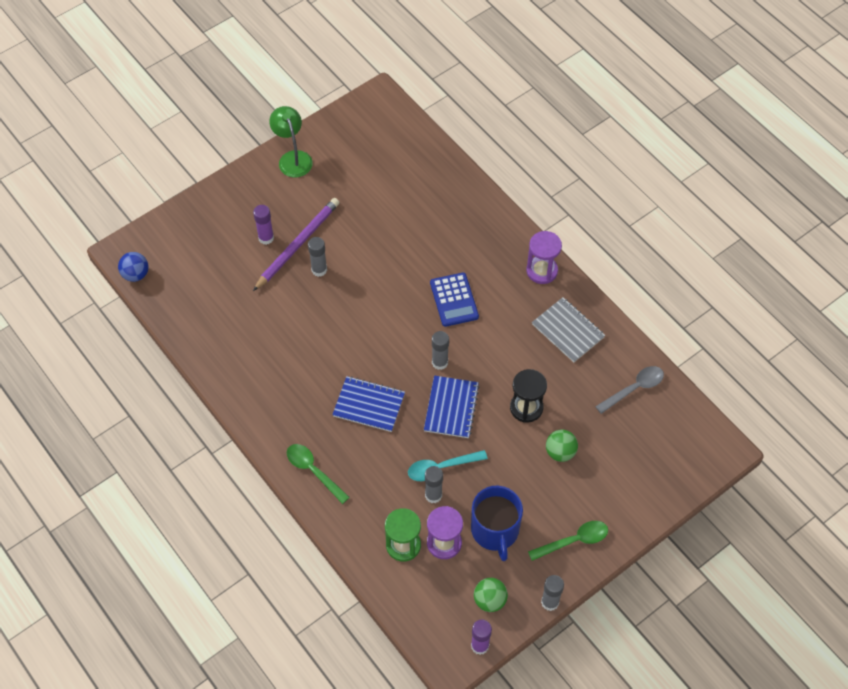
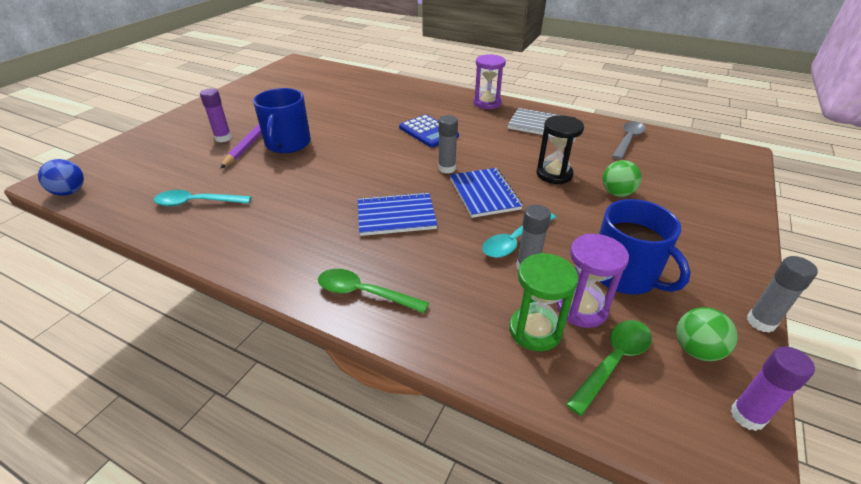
camera: 25 degrees left, 20 degrees down
green lamp [269,106,313,177] -> none
grey glue stick [308,237,327,277] -> blue mug [253,88,311,153]
green spoon [528,521,608,561] -> green spoon moved to [566,320,652,416]
none -> turquoise spoon [154,190,251,206]

